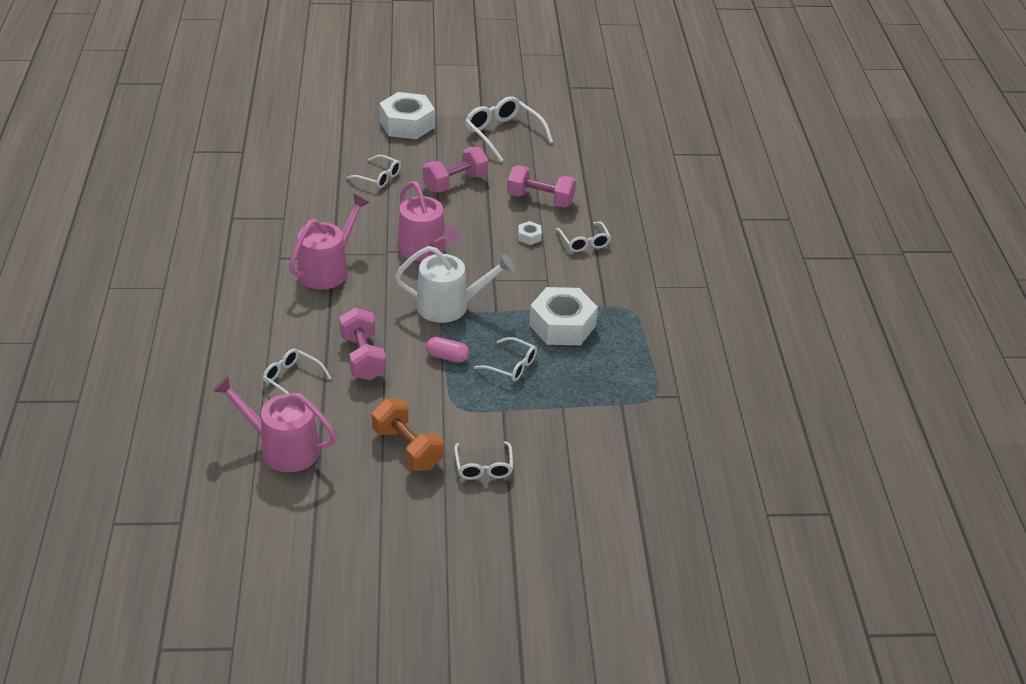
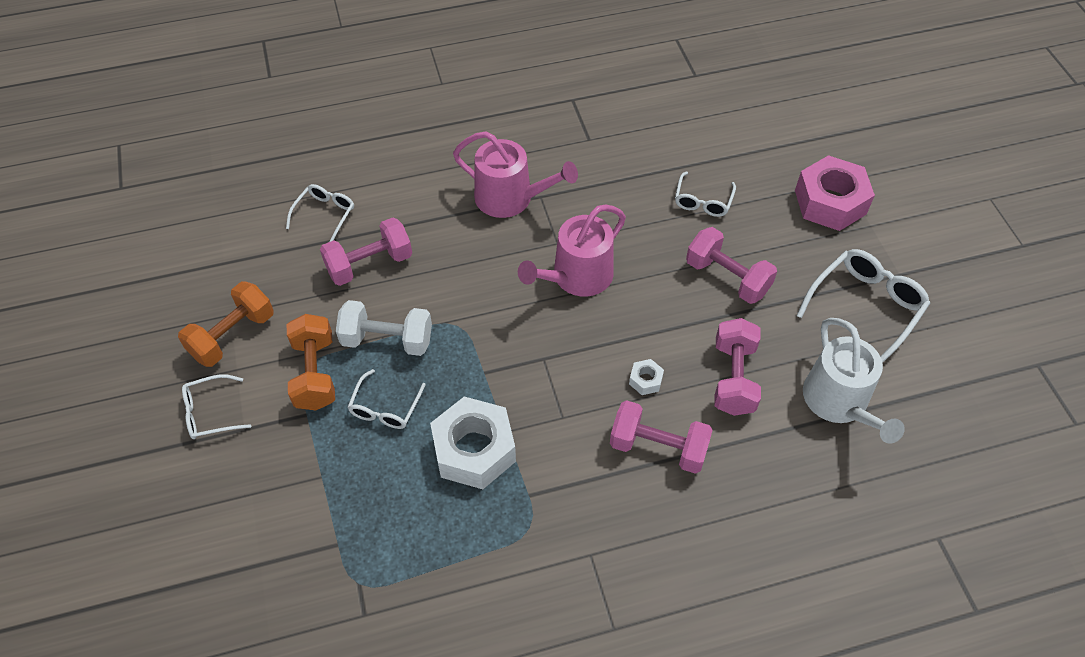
camera: 80 degrees right, 15 degrees up
pink watering can [213,376,337,472] -> none
white nut [379,92,435,139] -> pink nut [795,155,875,231]
white watering can [395,246,514,323] -> white watering can moved to [803,318,905,444]
pink capsule [426,337,469,363] -> white dumbbell [336,300,432,356]
white glasses [556,222,611,252] -> pink dumbbell [610,400,713,474]
none -> orange dumbbell [287,314,335,410]

